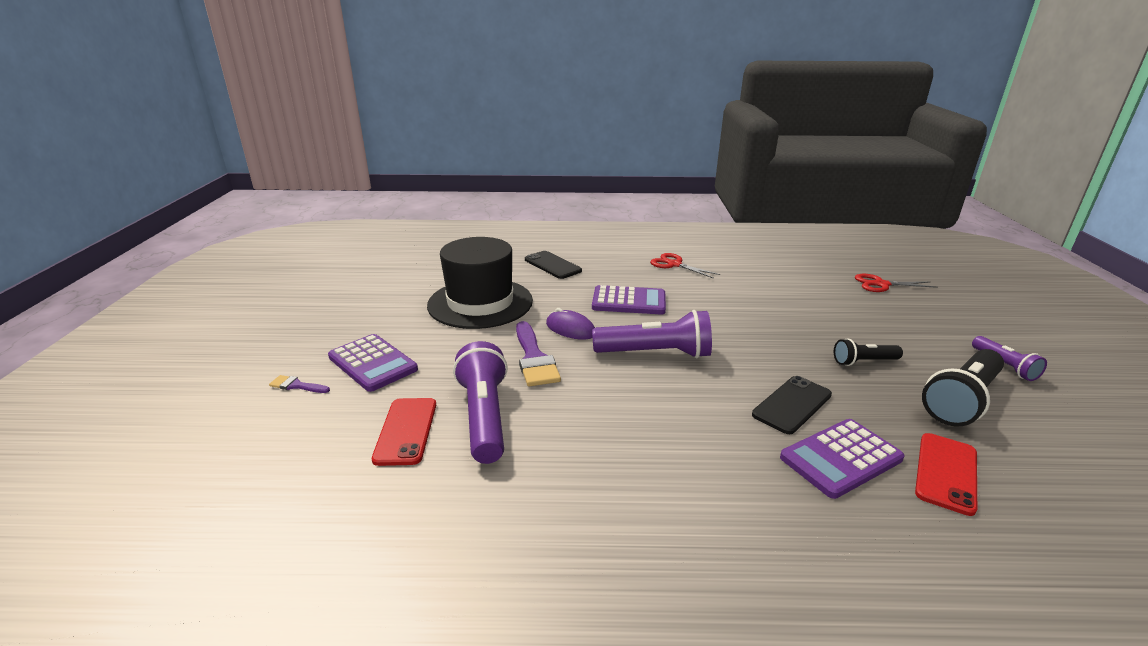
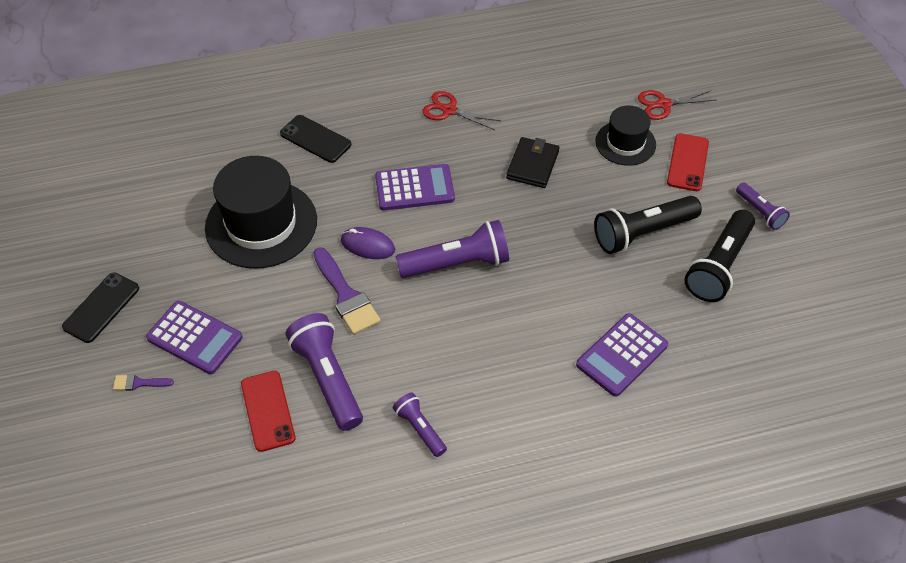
camera: 15 degrees left, 25 degrees up
black phone [752,376,832,434] -> black phone moved to [62,272,139,343]
black flashlight [834,338,903,366] -> black flashlight [594,196,702,254], size x1.80
red phone [915,433,977,516] -> red phone moved to [667,133,709,191]
none -> purple flashlight [393,393,447,457]
none -> black wallet [506,137,559,188]
none -> black hat [595,105,656,166]

